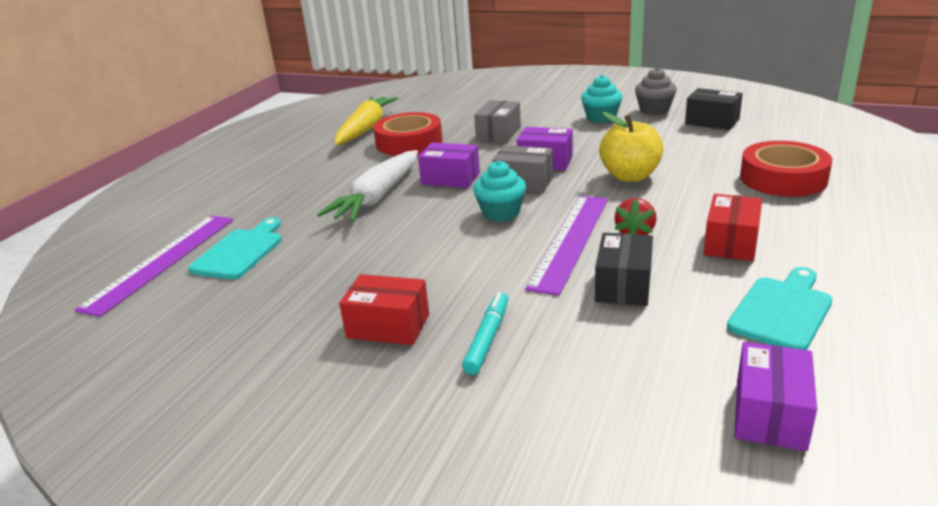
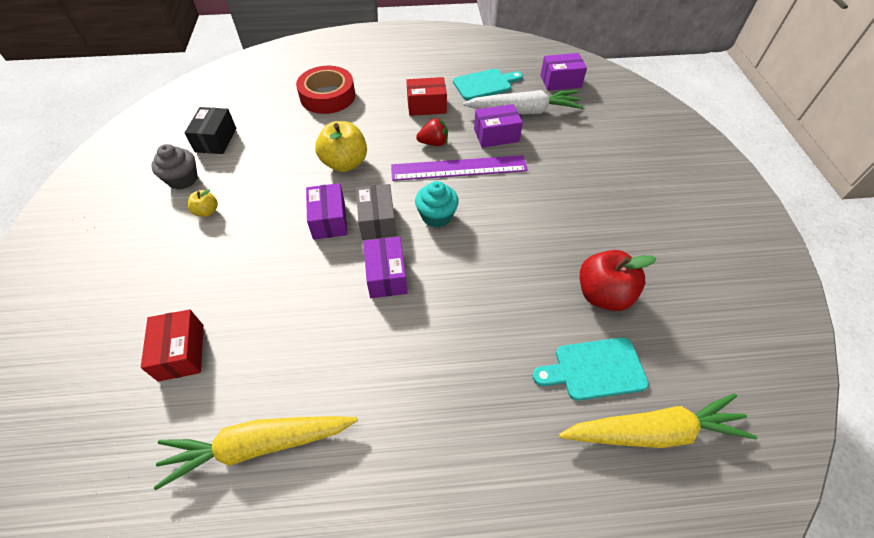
camera: 120 degrees left, 25 degrees up
purple ruler [75,216,233,317] -> yellow carrot [559,393,757,448]
white carrot [317,150,418,222] -> white carrot moved to [463,90,584,114]
red box [339,274,429,345] -> red box moved to [141,309,204,382]
red tape [373,112,443,156] -> none
turquoise marker [462,292,508,375] -> none
grey box [474,100,521,143] -> none
turquoise cupcake [581,75,622,123] -> yellow apple [188,189,218,217]
black box [595,233,653,306] -> purple box [474,104,523,148]
turquoise cutting board [727,267,832,350] -> turquoise cutting board turned 150 degrees clockwise [453,69,523,101]
none -> red apple [580,250,656,311]

